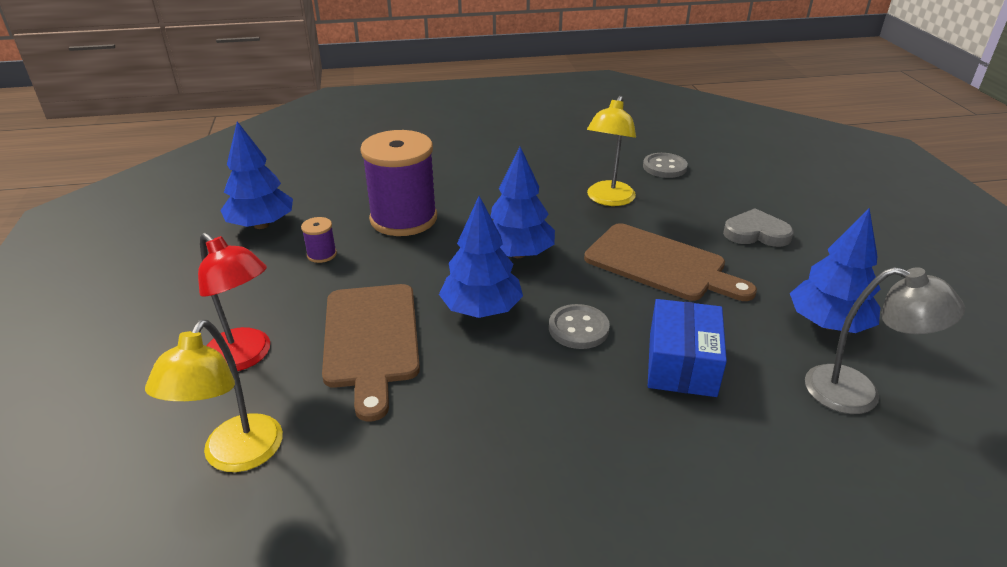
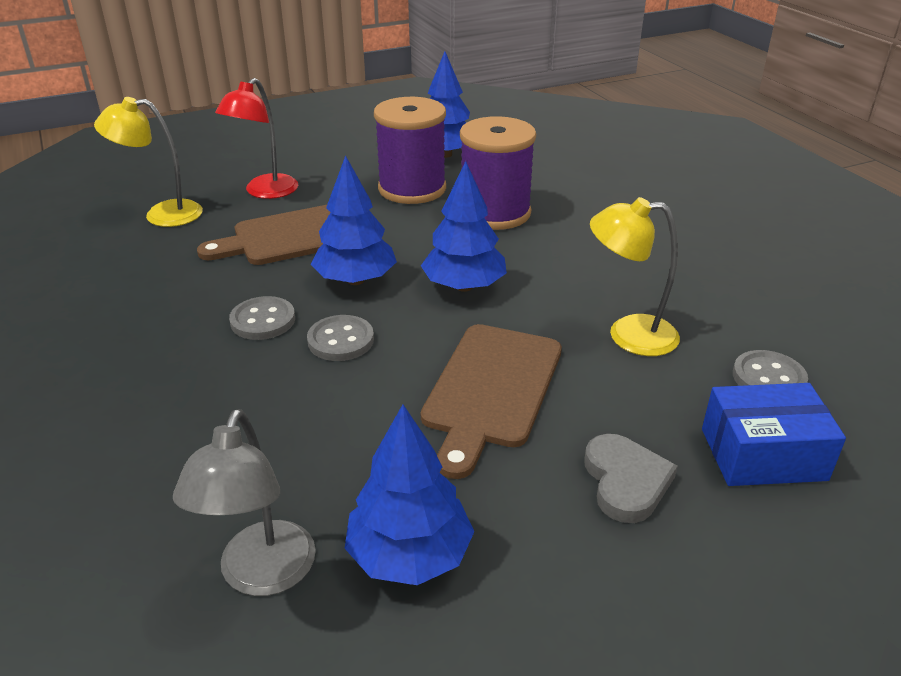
camera: 75 degrees right, 0 degrees up
purple spool [301,217,337,263] -> purple spool [374,97,446,204], size x2.46
blue box [648,299,727,397] -> blue box moved to [702,383,846,486]
none -> grey button [229,296,295,340]

